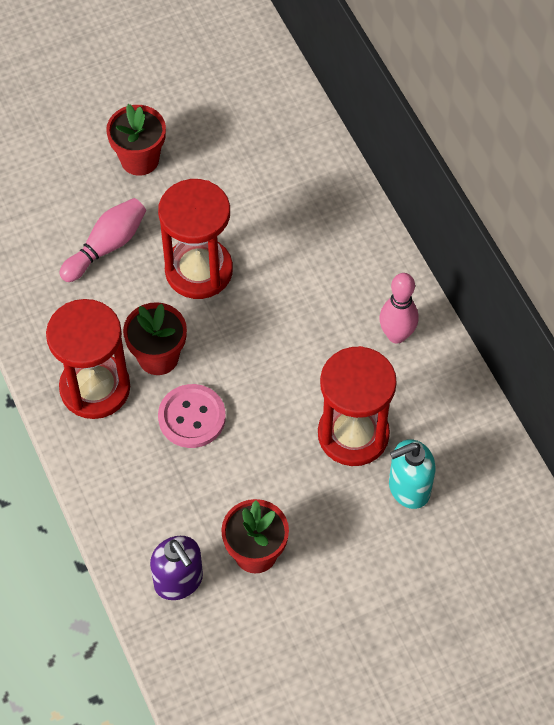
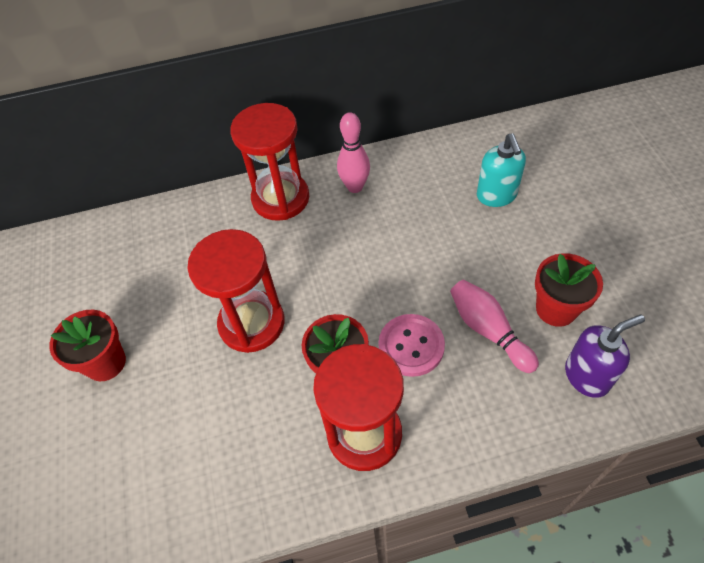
camera: 75 degrees left, 5 degrees down
pink bowling pin [59,198,146,282] -> pink bowling pin moved to [450,279,539,373]
red hourglass [318,346,397,466] -> red hourglass moved to [230,103,309,221]

